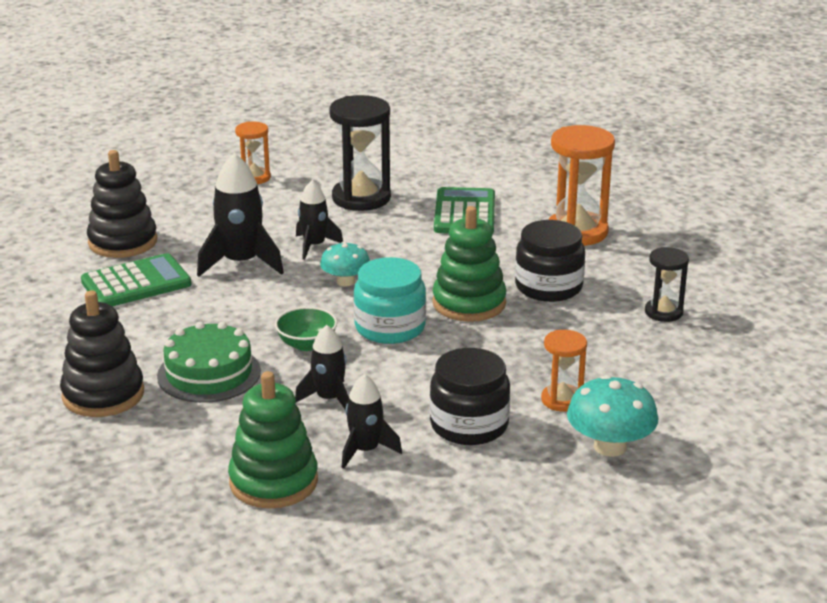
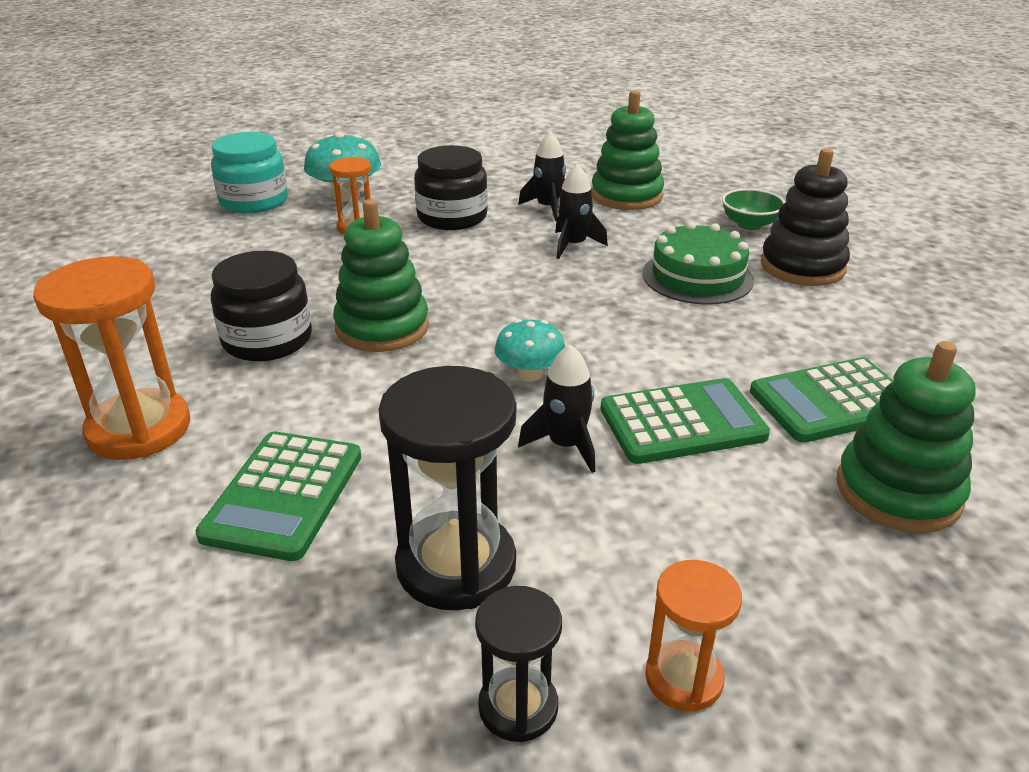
camera: 170 degrees left, 5 degrees up
black stacking toy [87,150,157,258] -> green stacking toy [836,341,976,533]
black rocket [197,153,284,277] -> green calculator [600,378,770,464]
green bowl [275,307,337,351] -> green bowl moved to [722,189,785,230]
turquoise jar [354,257,426,344] -> turquoise jar moved to [211,132,288,213]
black hourglass [645,247,689,322] -> black hourglass moved to [475,586,562,742]

